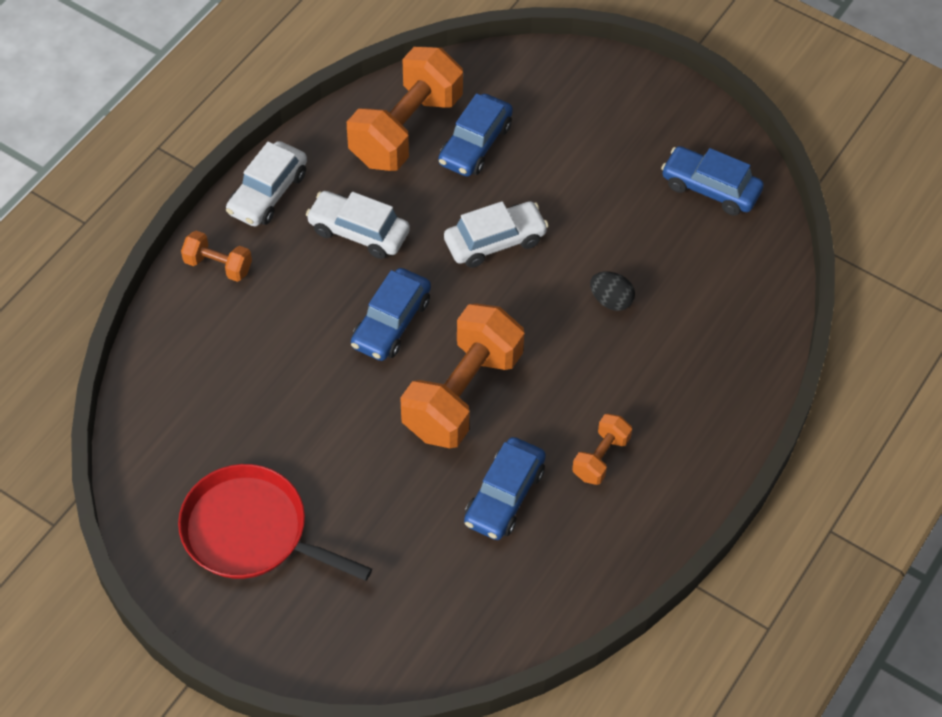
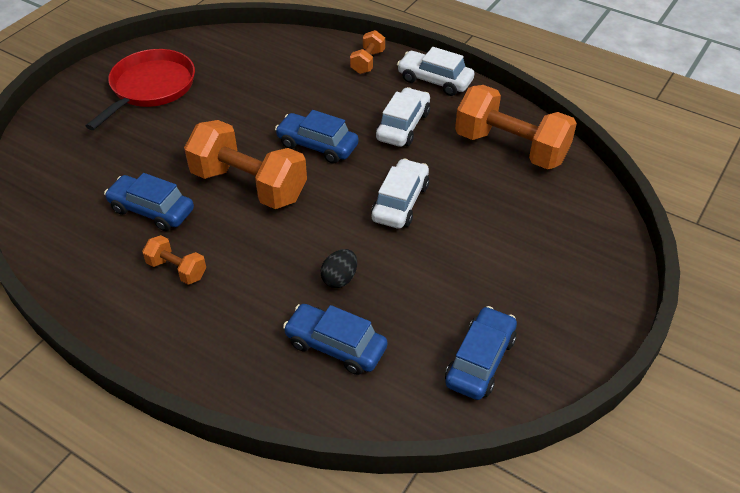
camera: 90 degrees right, 10 degrees down
blue car [438,93,513,177] -> blue car moved to [283,304,387,375]
white car [444,201,549,268] -> white car turned 135 degrees counterclockwise [371,158,429,229]

